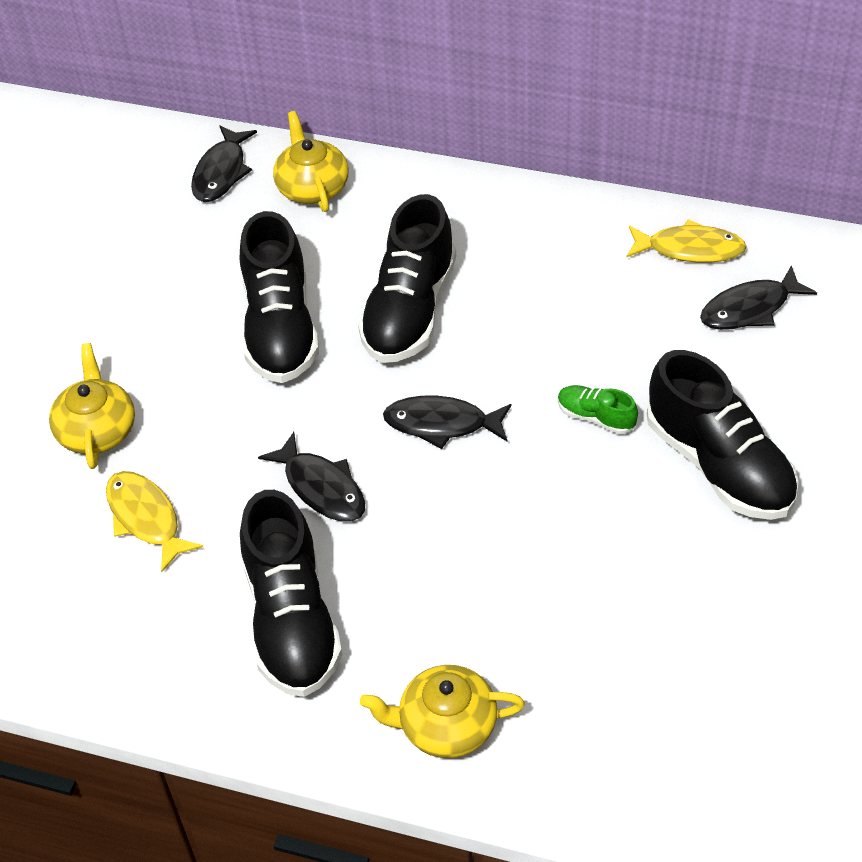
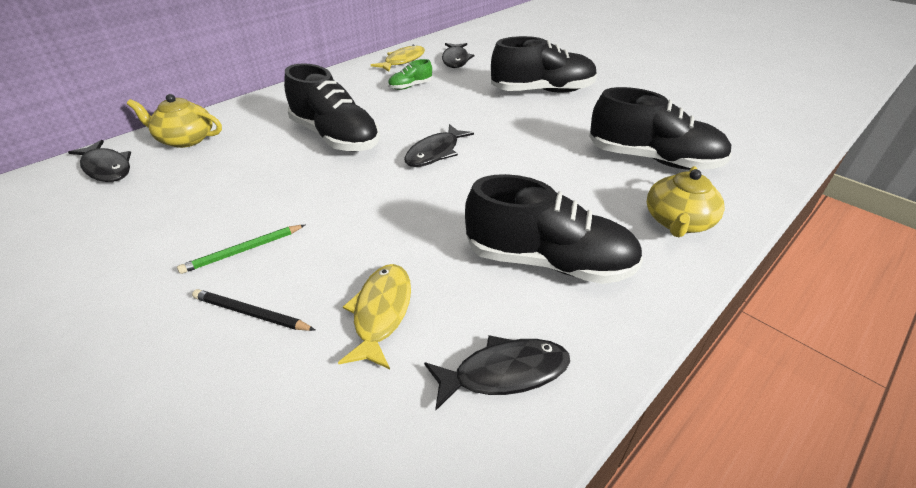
camera: 65 degrees left, 10 degrees down
yellow teapot [49,343,135,469] -> black pencil [192,289,315,331]
yellow fish [106,471,203,572] -> yellow fish turned 105 degrees clockwise [338,264,411,369]
black shoe [240,211,319,383] -> black shoe moved to [589,87,732,170]
black fish [258,432,365,521] -> black fish moved to [424,335,570,411]
green shoe [558,385,638,434] -> green shoe moved to [388,59,432,90]
none -> green pencil [177,225,305,274]

